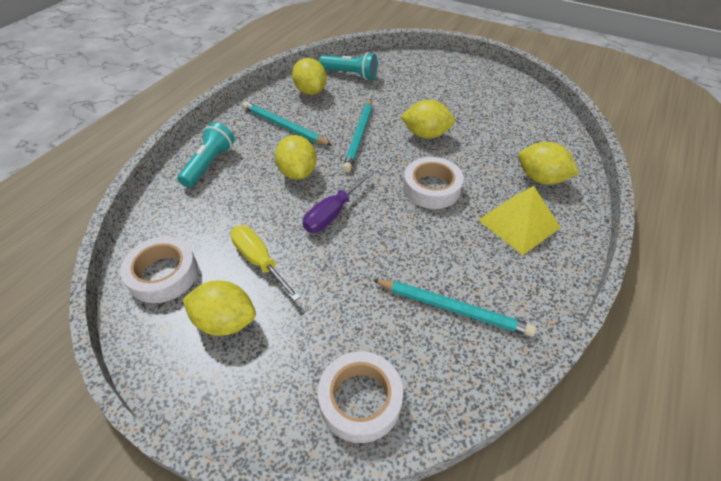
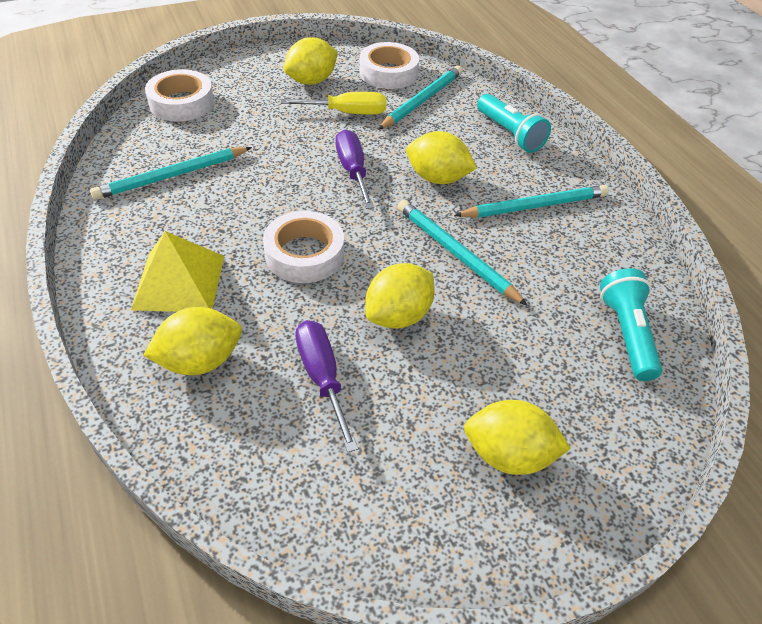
camera: 125 degrees right, 0 degrees up
yellow lemon [292,58,327,95] -> yellow lemon moved to [464,400,571,475]
turquoise flashlight [319,52,378,80] -> turquoise flashlight turned 120 degrees clockwise [600,268,663,381]
none -> purple screwdriver [295,320,358,452]
none -> turquoise pencil [378,66,462,130]

